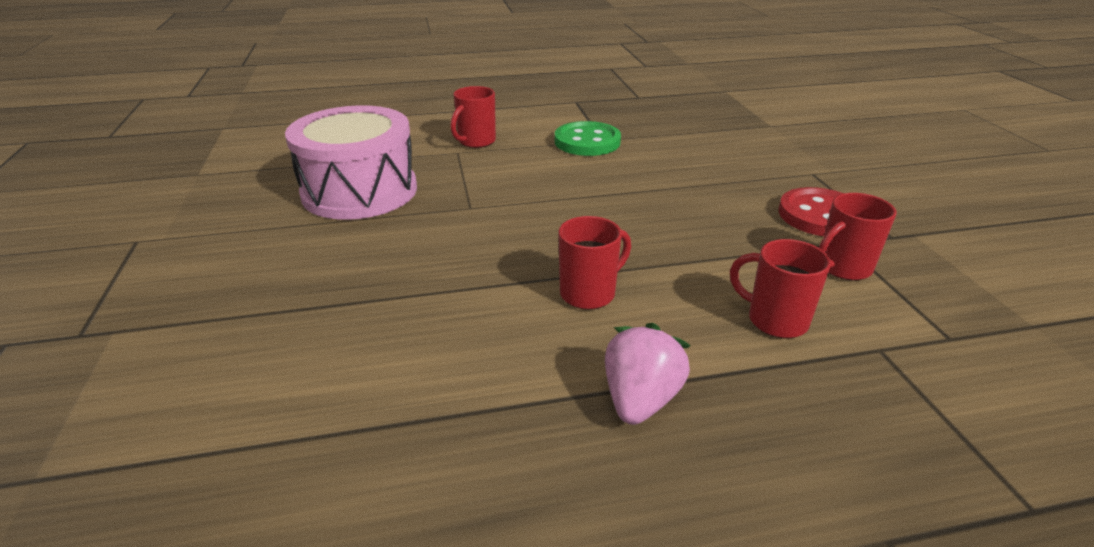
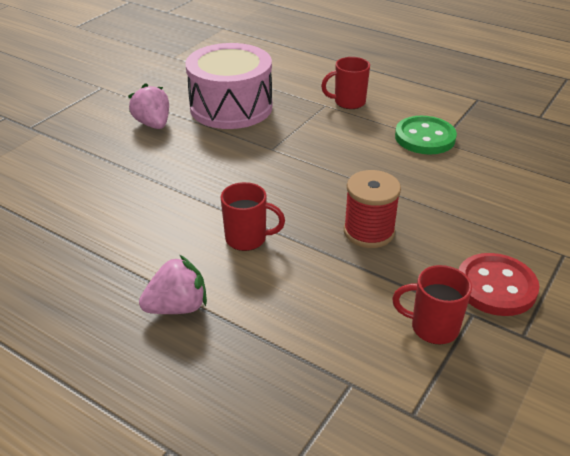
camera: 45 degrees right, 5 degrees up
red mug [730,239,831,338] -> none
none -> pink strawberry [128,83,169,129]
none -> red spool [344,170,401,248]

